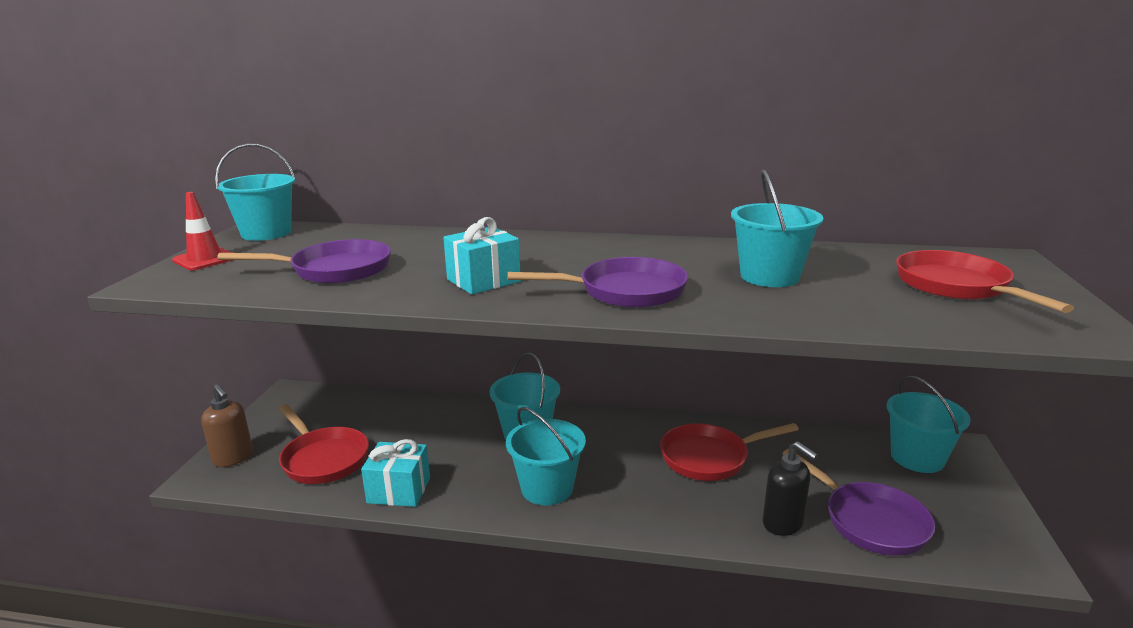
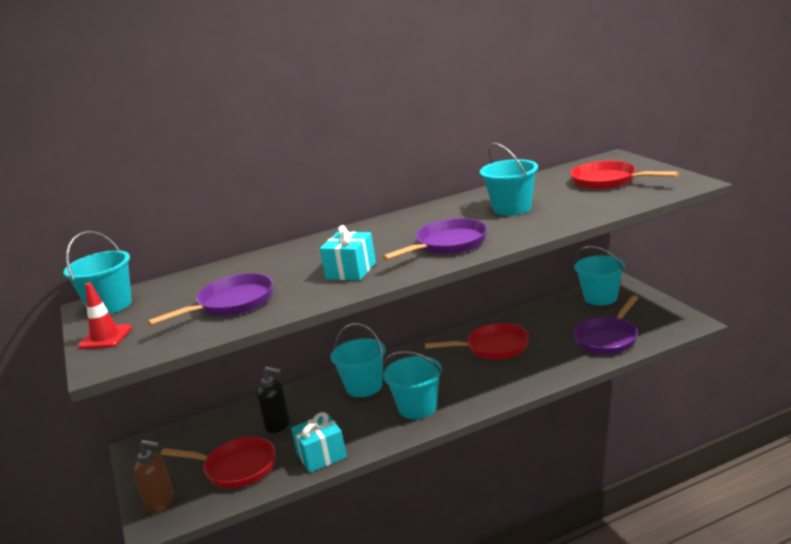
camera: 30 degrees left, 0 degrees up
red pan [660,423,799,481] -> red pan turned 135 degrees counterclockwise [425,323,529,360]
black soap dispenser [763,441,818,536] -> black soap dispenser moved to [257,367,290,433]
purple pan [783,449,935,556] -> purple pan turned 105 degrees clockwise [573,295,638,354]

